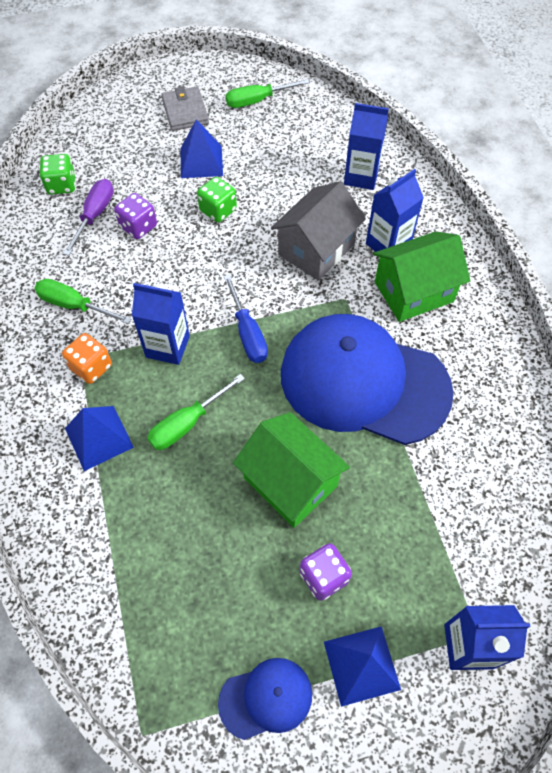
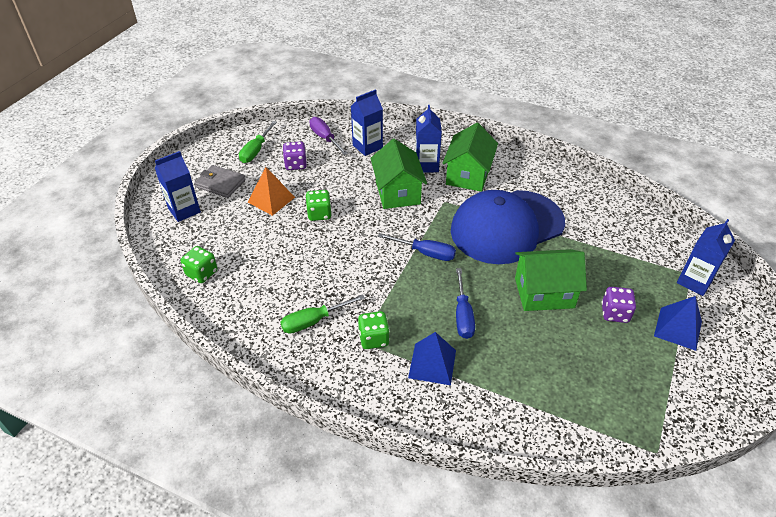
camera: 50 degrees left, 15 degrees down
orange dice [62,333,112,384] -> green dice [358,311,390,349]
purple screwdriver [63,179,114,256] -> purple screwdriver moved to [309,117,348,155]
purple dice [114,193,157,239] -> purple dice moved to [283,141,307,170]
blue carton [132,283,190,365] -> blue carton moved to [155,151,201,222]
green screwdriver [147,374,245,450] -> blue screwdriver [456,268,475,339]
blue pyramid [181,119,223,178] -> orange pyramid [248,167,295,216]
blue cap [218,658,312,740] -> none
grey house [271,182,366,281] -> green house [370,139,427,209]

